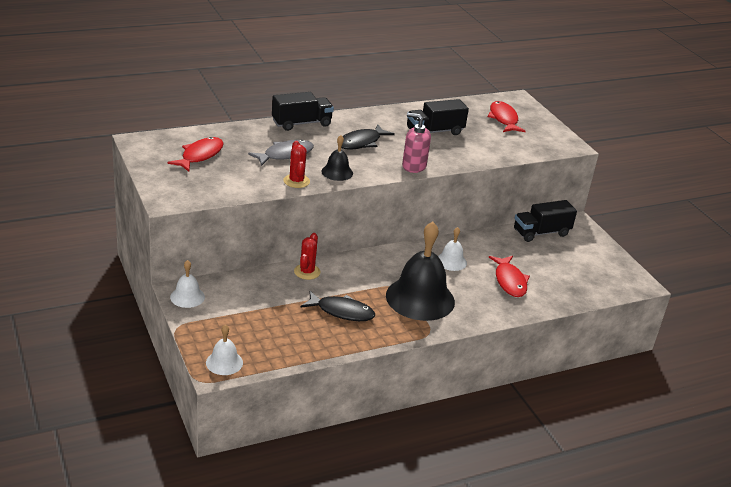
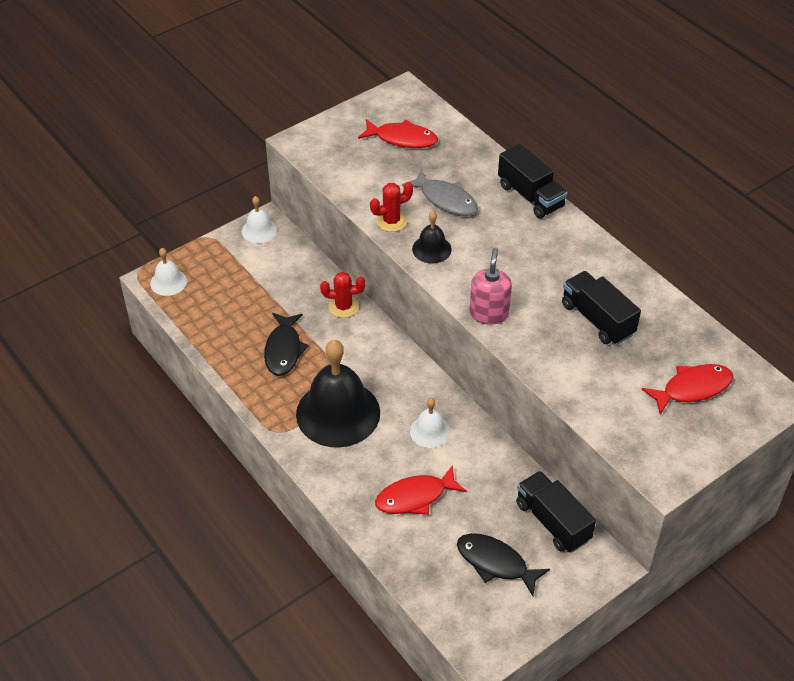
camera: 80 degrees right, 15 degrees up
black fish [341,124,395,150] -> black fish moved to [457,533,550,596]

